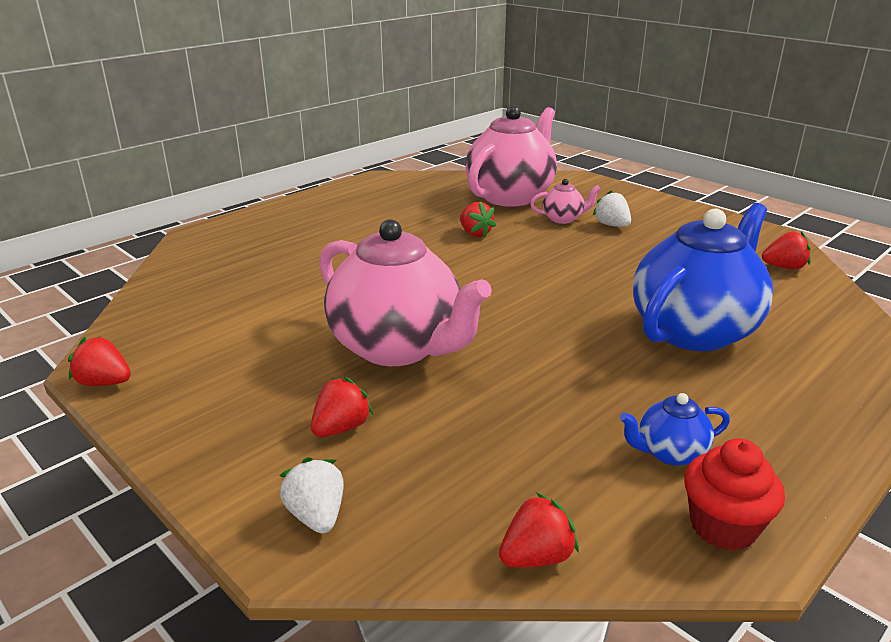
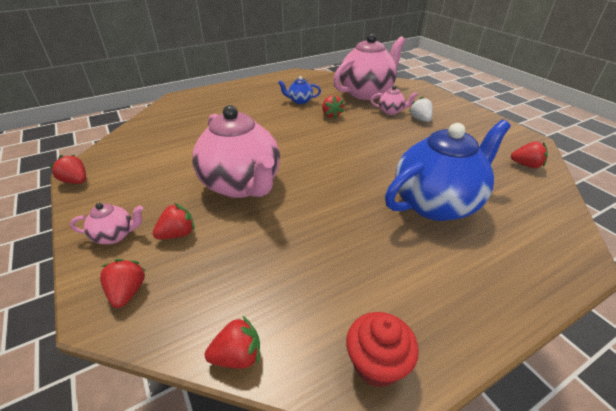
camera: 15 degrees right, 10 degrees up
white strawberry [279,457,344,533] -> red strawberry [100,259,146,308]
blue teapot [620,393,730,466] -> blue teapot moved to [278,76,321,104]
none -> pink teapot [70,203,143,244]

